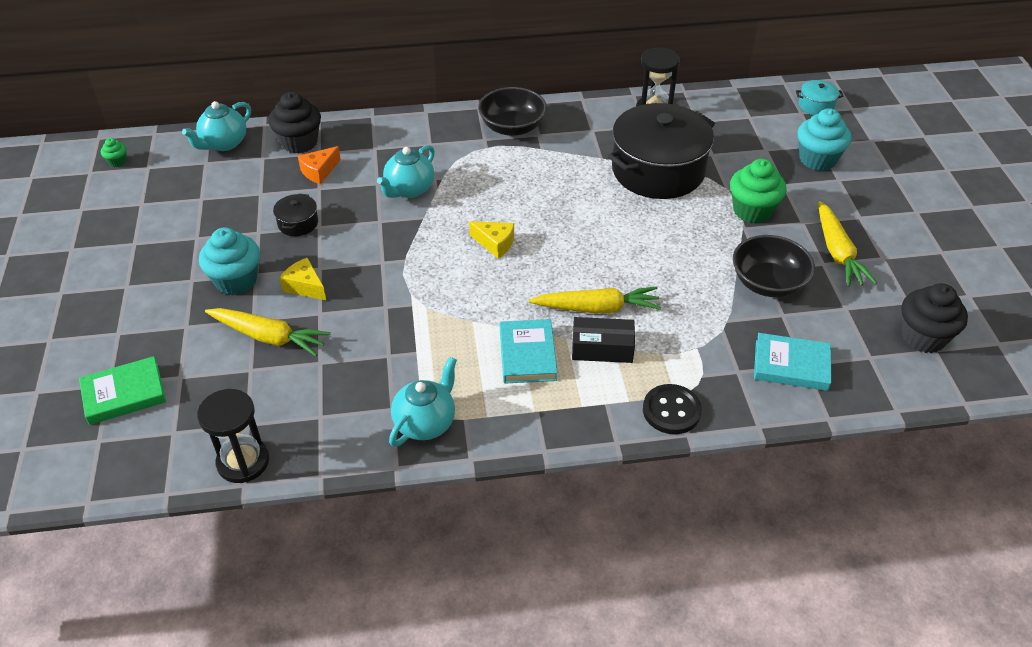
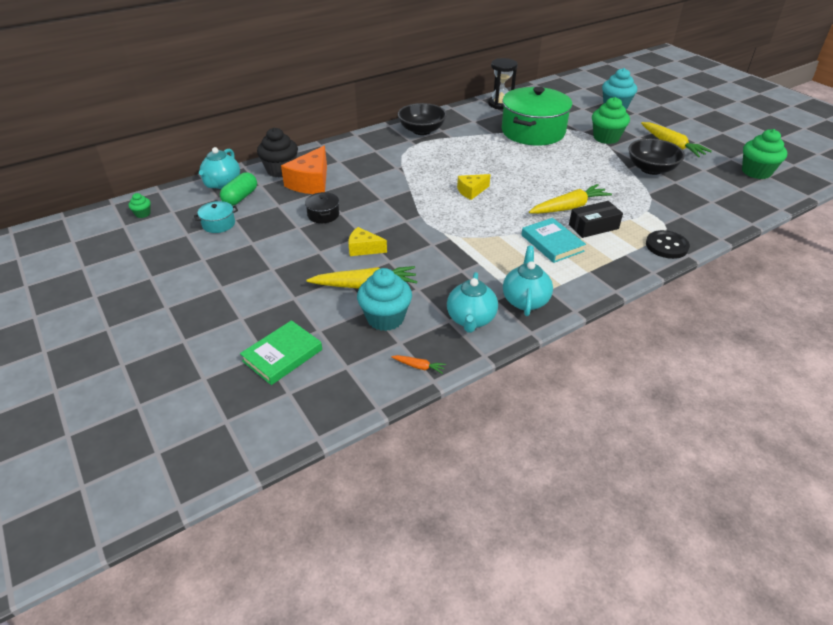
camera: 25 degrees left, 5 degrees down
black hourglass [197,389,269,483] -> orange carrot [391,355,446,374]
turquoise cupcake [199,227,260,295] -> turquoise cupcake moved to [357,268,412,331]
orange cheese [298,146,341,184] -> orange cheese [281,146,327,194], size x1.73
turquoise teapot [377,145,435,198] -> turquoise teapot moved to [447,272,498,333]
yellow cheese [469,221,514,259] -> yellow cheese turned 150 degrees clockwise [457,174,491,200]
black pot [608,103,715,199] -> green pot [502,87,572,146]
turquoise book [754,333,831,391] -> none
turquoise pot [796,80,843,115] -> turquoise pot moved to [194,201,238,233]
black cupcake [902,283,968,353] -> green cupcake [742,129,787,179]
none -> green capsule [220,172,257,206]

